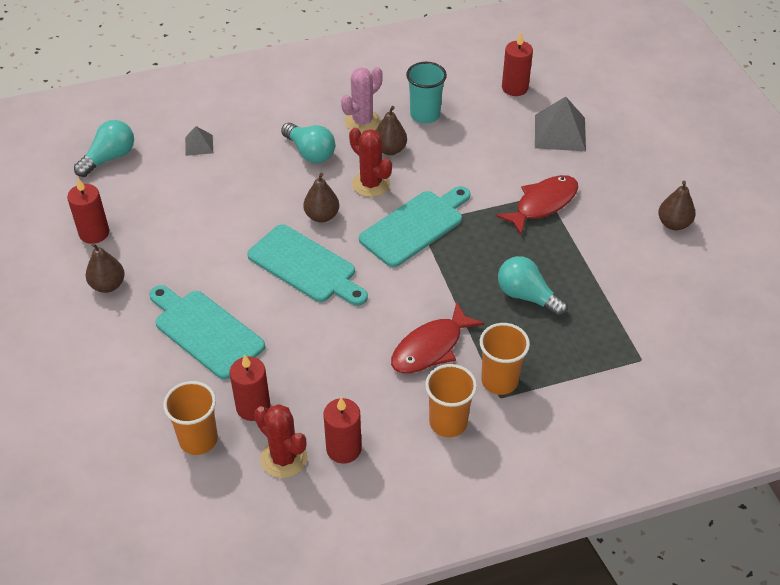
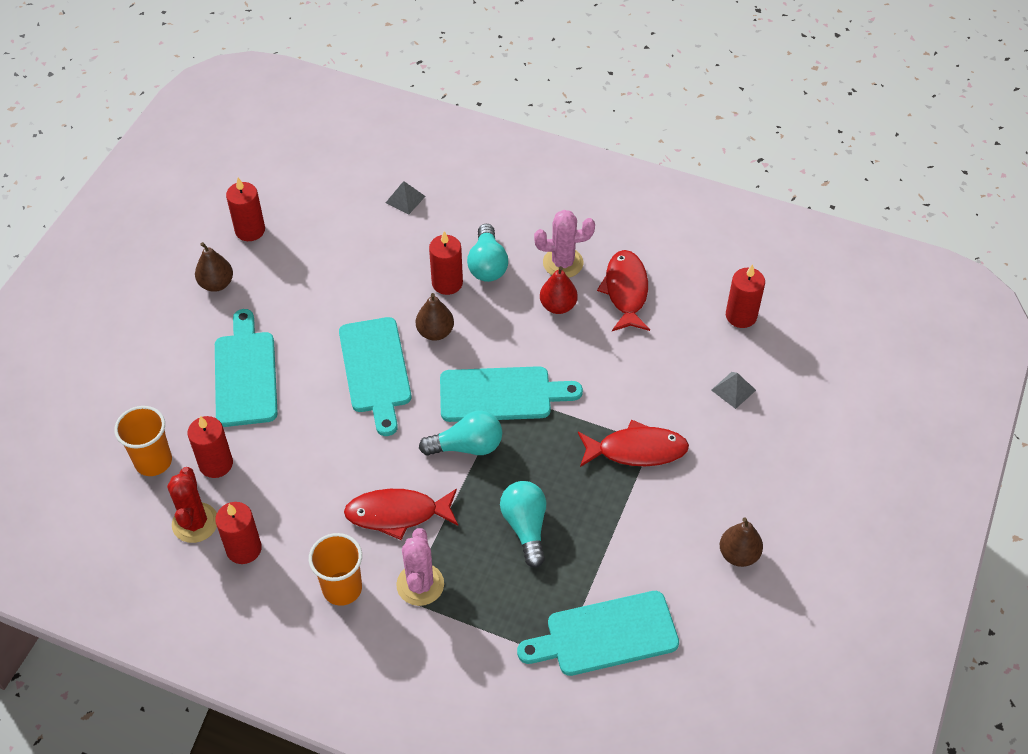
camera: 40 degrees right, 5 degrees up
turquoise light bulb [74,120,134,177] -> turquoise light bulb moved to [419,411,502,456]
red cactus [349,128,392,197] -> none
brown pear [376,106,407,155] -> red pear [540,266,578,314]
turquoise cup [406,62,447,124] -> red fish [597,250,650,331]
orange cup [480,323,530,395] -> pink cactus [396,528,444,606]
grey pyramid [535,97,586,151] -> grey pyramid [711,372,756,409], size x0.54
none -> red candle [429,231,463,295]
none -> turquoise cutting board [517,591,679,676]

